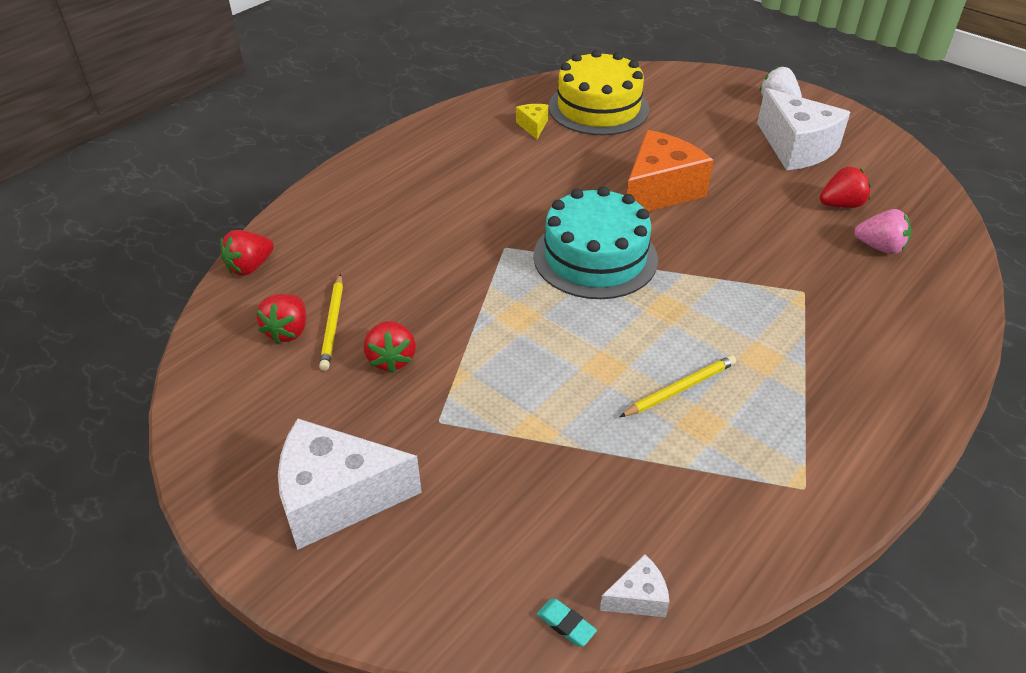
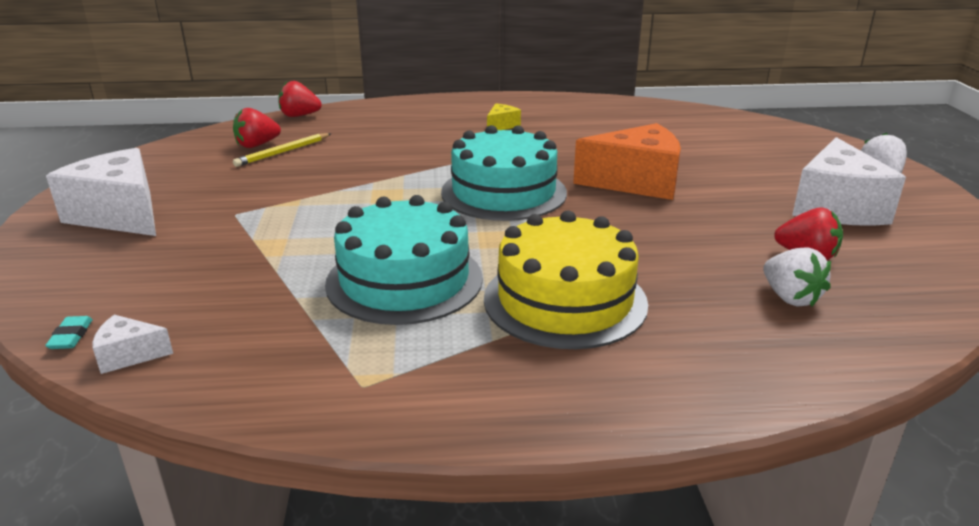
camera: 45 degrees right, 15 degrees down
red strawberry [364,321,416,373] -> none
yellow cheese [516,104,548,139] -> yellow cheese moved to [487,103,521,130]
yellow cake [549,50,649,135] -> yellow cake moved to [484,211,648,349]
white cheese [600,554,669,617] -> white cheese turned 150 degrees clockwise [93,315,173,374]
yellow pencil [619,355,736,417] -> turquoise cake [325,195,483,325]
pink strawberry [854,209,912,254] -> white strawberry [763,247,831,307]

